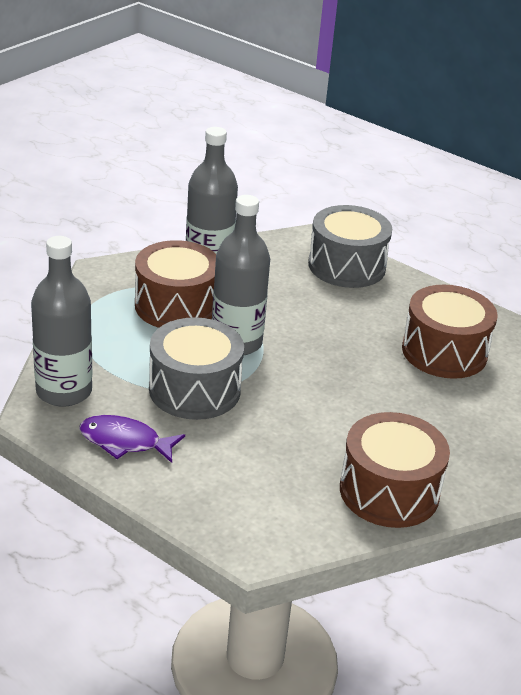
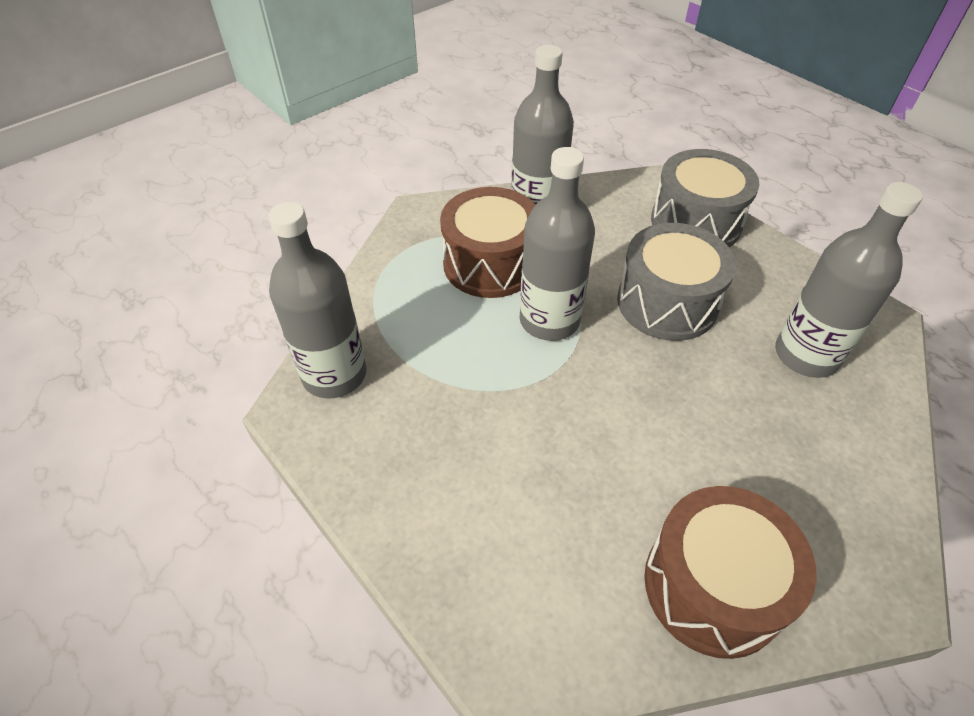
camera: 15 degrees right, 15 degrees up
purple fish [79,415,185,463] -> none
grey drum [149,317,244,420] -> grey drum moved to [617,223,736,341]
brown drum [402,285,498,379] -> grey bottle [775,182,923,378]

